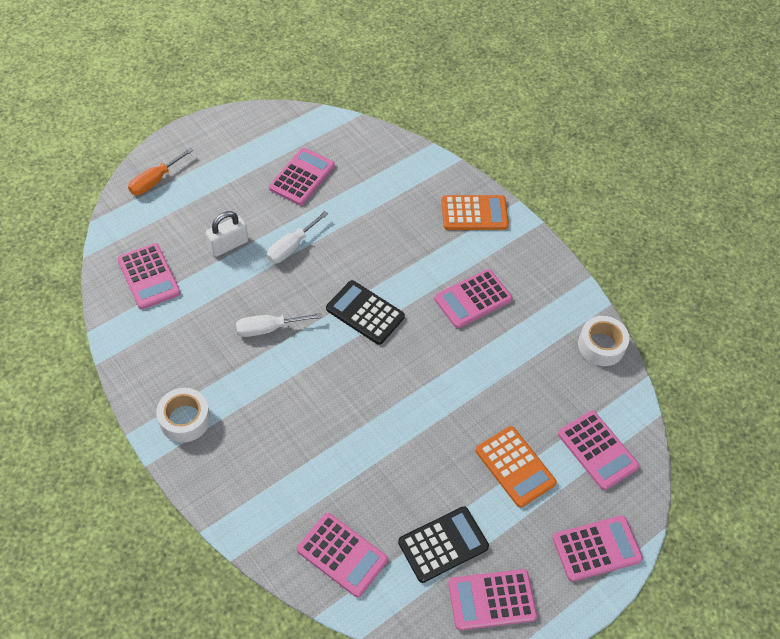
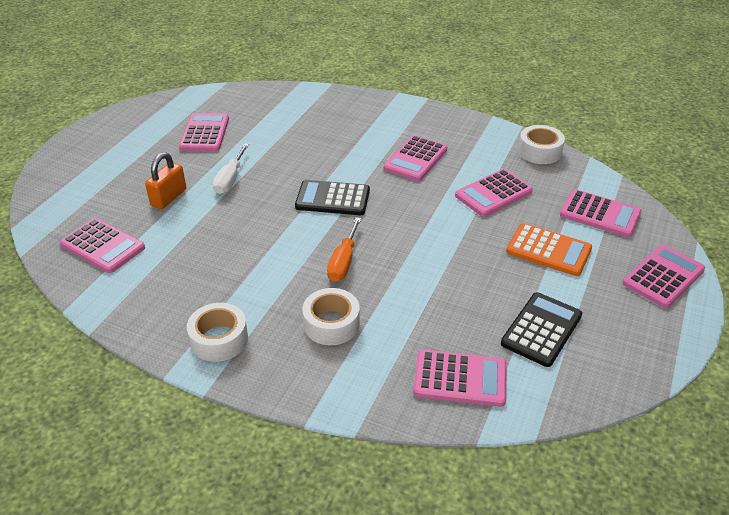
camera: 25 degrees left, 15 degrees down
orange screwdriver [128,148,193,195] -> orange screwdriver moved to [327,217,361,282]
white padlock [206,211,248,257] -> orange padlock [145,152,186,209]
white screwdriver [236,313,322,337] -> none
orange calculator [441,195,509,230] -> none
pink calculator [448,569,537,630] -> pink calculator moved to [455,169,533,217]
none -> white tape [302,288,360,345]

